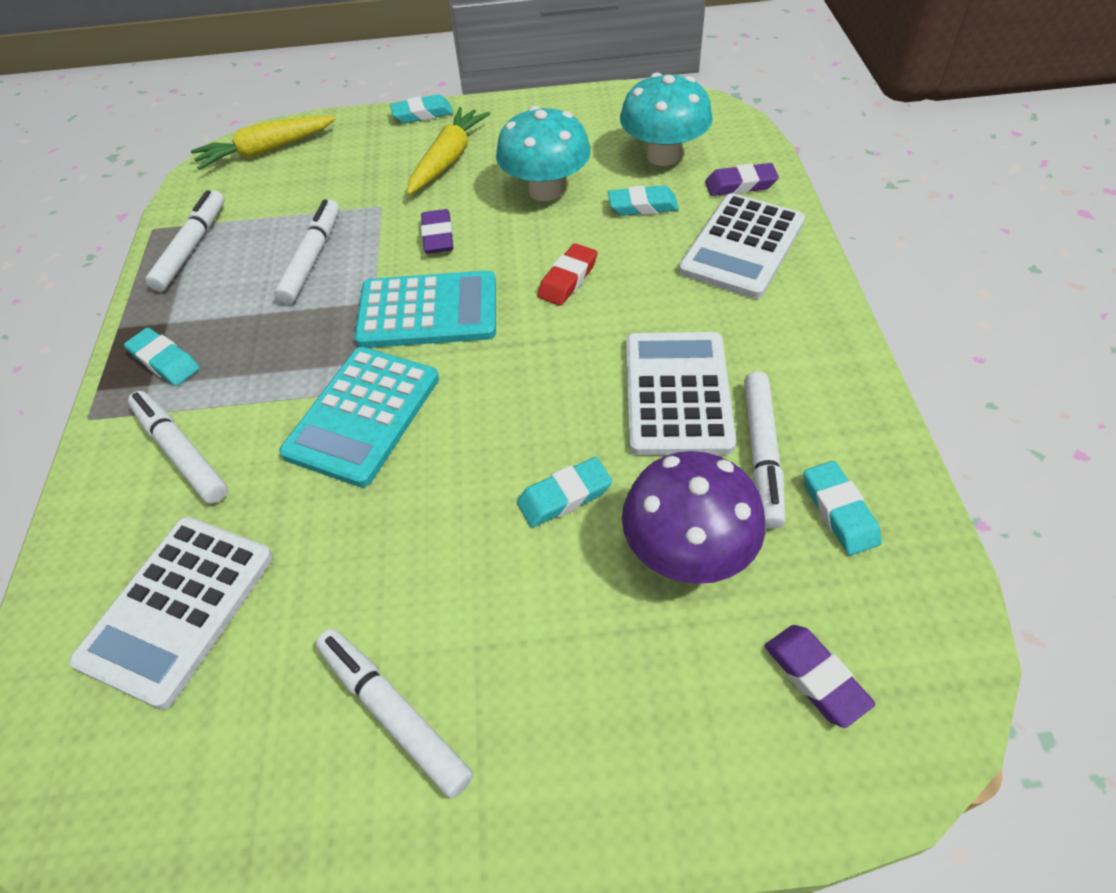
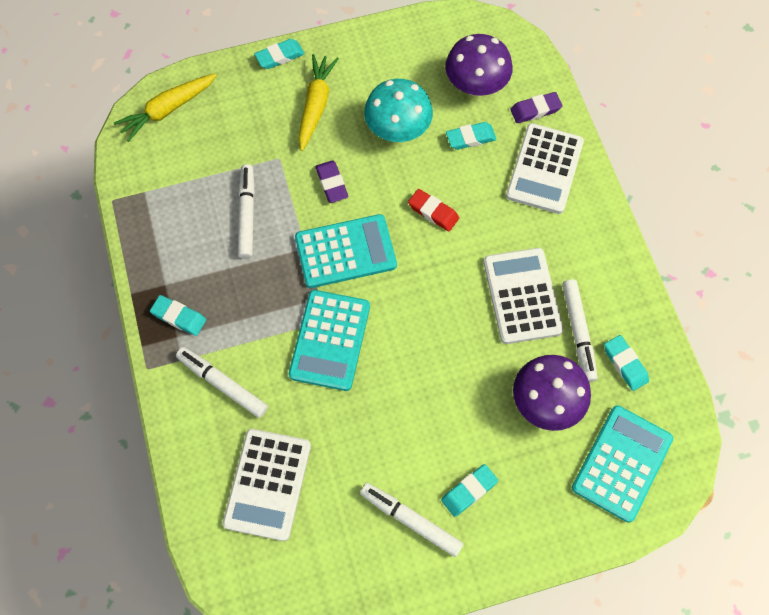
camera: 15 degrees left, 15 degrees up
white marker [145,190,225,292] -> none
turquoise eraser [517,457,612,527] -> turquoise eraser moved to [441,464,498,517]
red eraser [537,243,598,306] -> red eraser turned 75 degrees counterclockwise [408,189,459,231]
turquoise mushroom [620,73,713,166] -> purple mushroom [445,34,513,96]
purple eraser [765,625,875,728] -> turquoise calculator [572,405,673,522]

